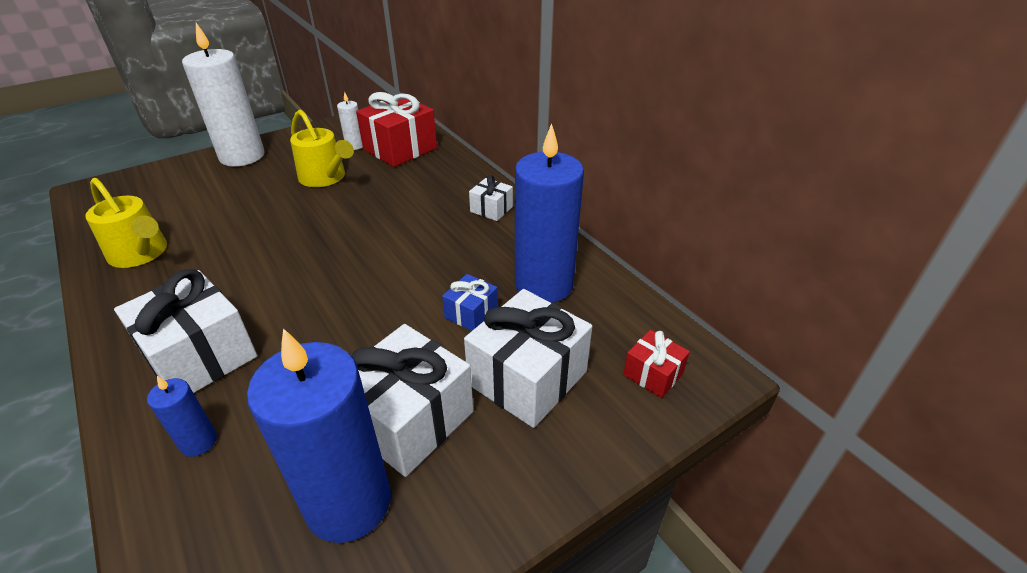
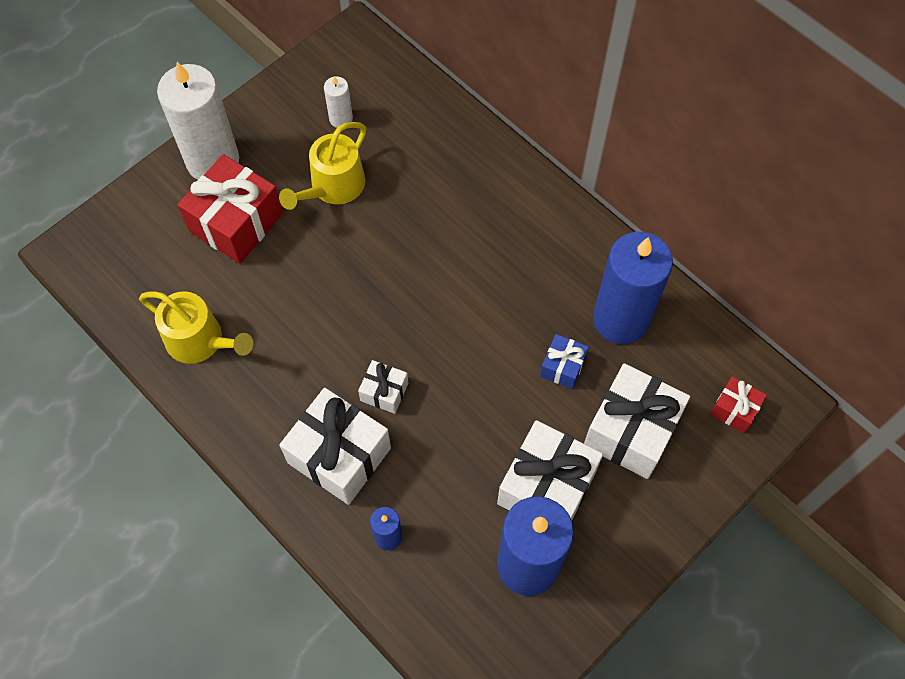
camera: 10 degrees left, 25 degrees up
yellow watering can [290,110,354,187] -> yellow watering can turned 90 degrees clockwise [279,122,366,210]
red gift [356,92,437,167] -> red gift moved to [177,154,283,264]
white gift [469,175,513,221] -> white gift moved to [358,360,408,414]

